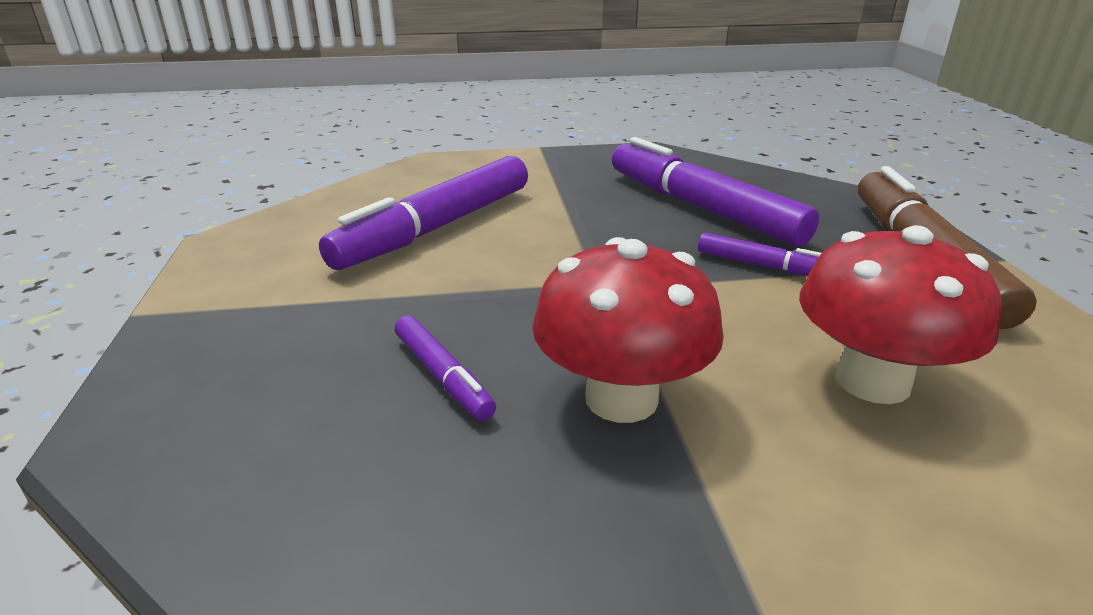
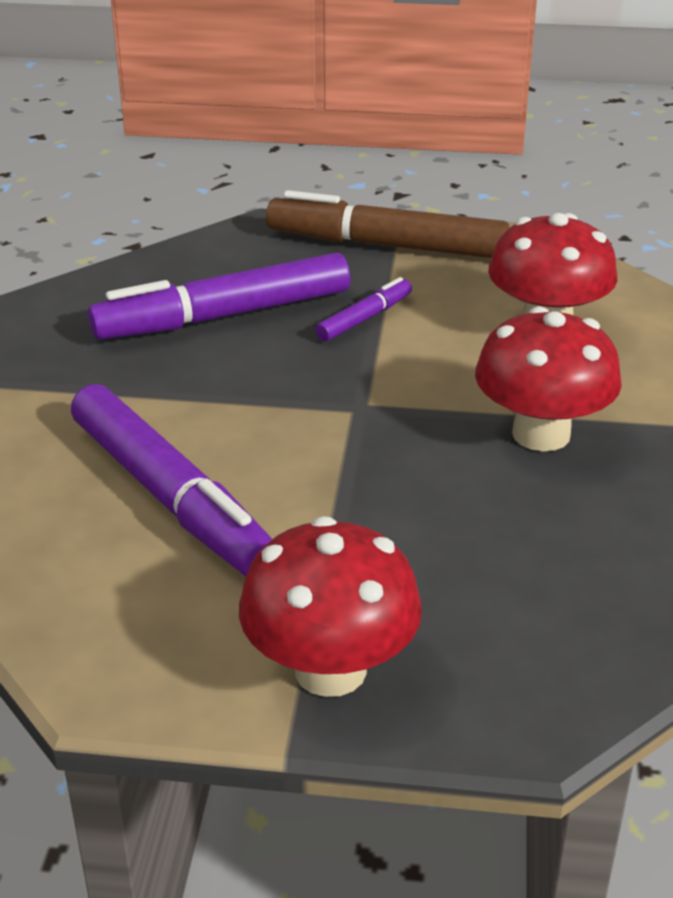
camera: 75 degrees left, 5 degrees up
purple marker [395,316,496,421] -> none
none -> red mushroom [239,516,422,697]

